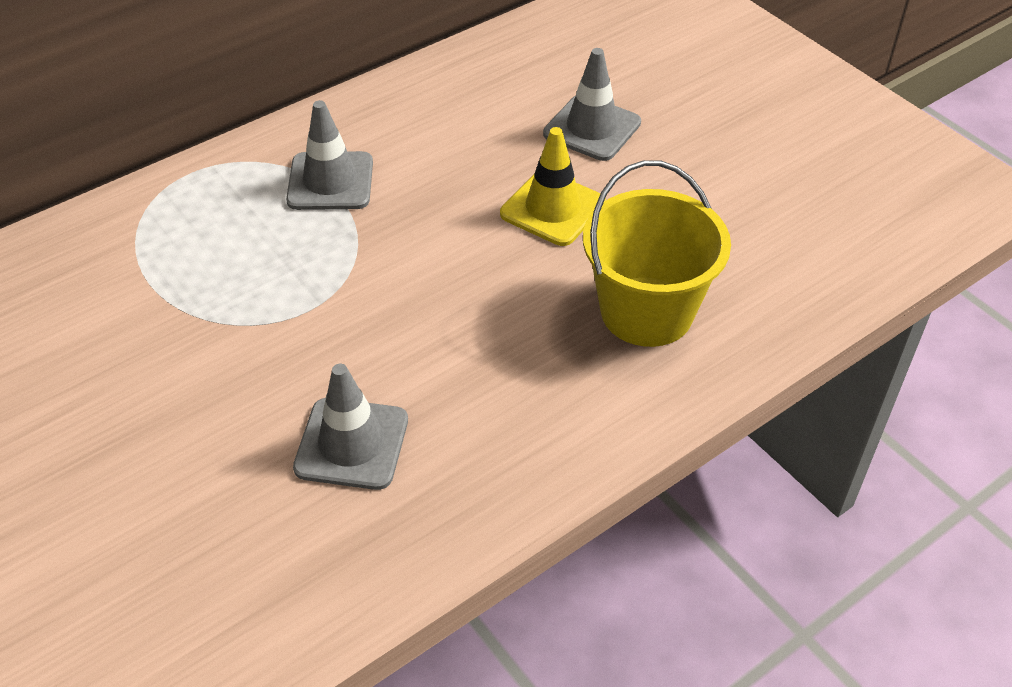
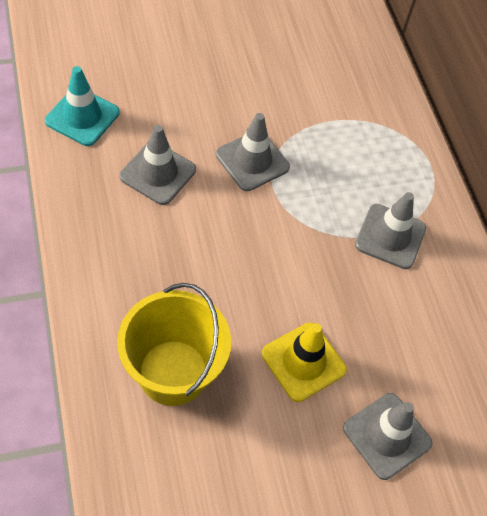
camera: 105 degrees right, 10 degrees up
none -> turquoise traffic cone [45,66,120,146]
none -> grey traffic cone [216,113,290,191]

